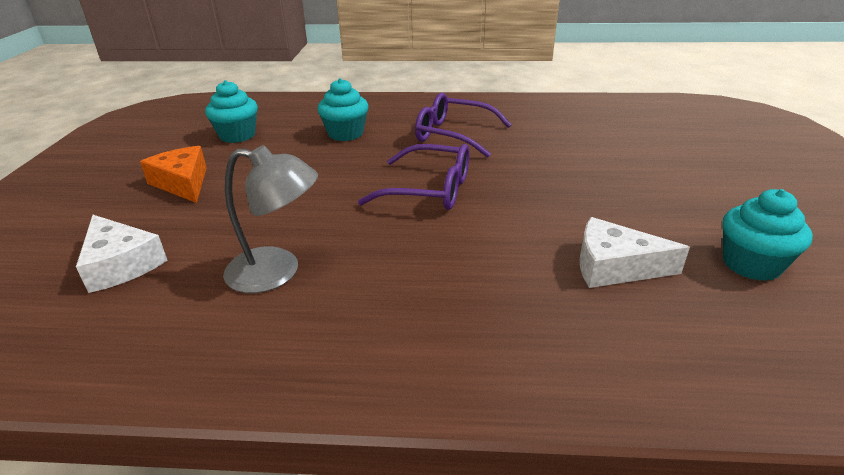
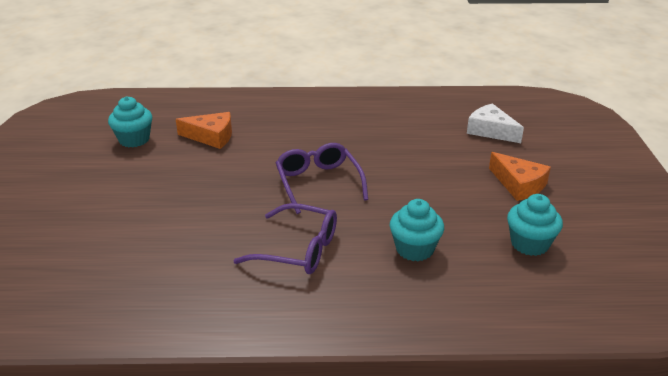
camera: 175 degrees right, 0 degrees up
grey lamp [223,145,318,293] -> none
purple glasses [358,144,469,210] -> purple glasses turned 60 degrees clockwise [276,143,368,214]
white cheese [580,217,690,288] -> orange cheese [176,112,232,149]

